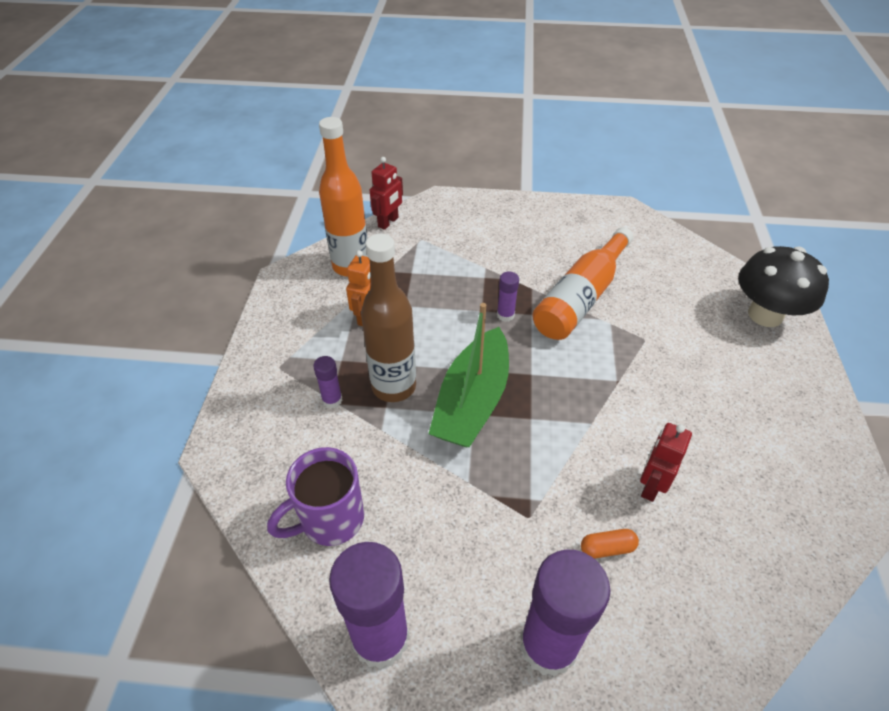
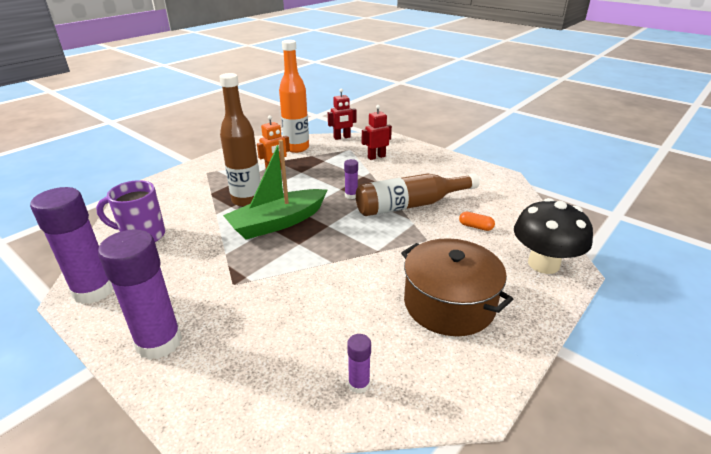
camera: 35 degrees right, 15 degrees down
purple glue stick [313,356,342,408] -> purple glue stick moved to [347,334,371,394]
orange bottle [532,227,633,340] -> brown bottle [356,173,480,216]
orange capsule [581,529,639,558] -> orange capsule moved to [459,212,495,231]
red robot [640,423,692,502] -> red robot moved to [362,105,392,160]
none -> brown pot [401,238,513,336]

